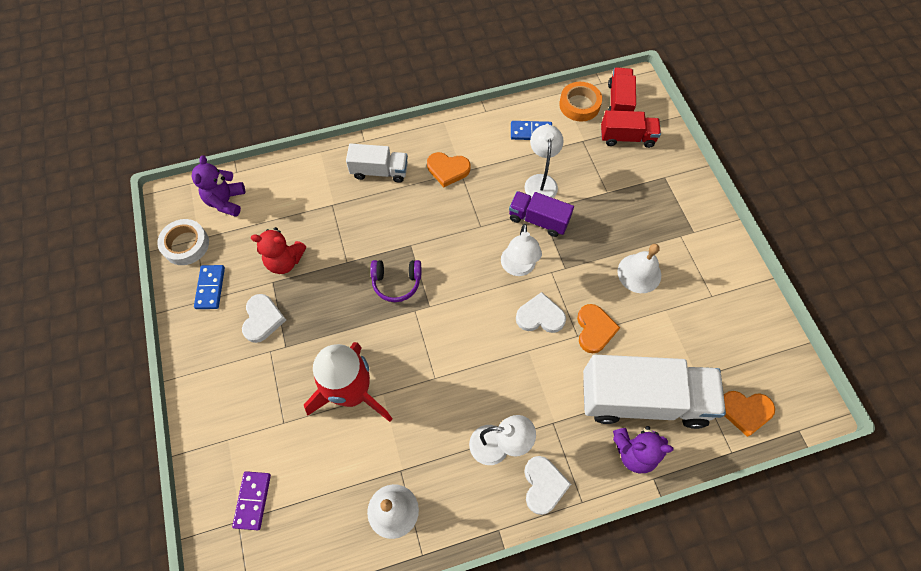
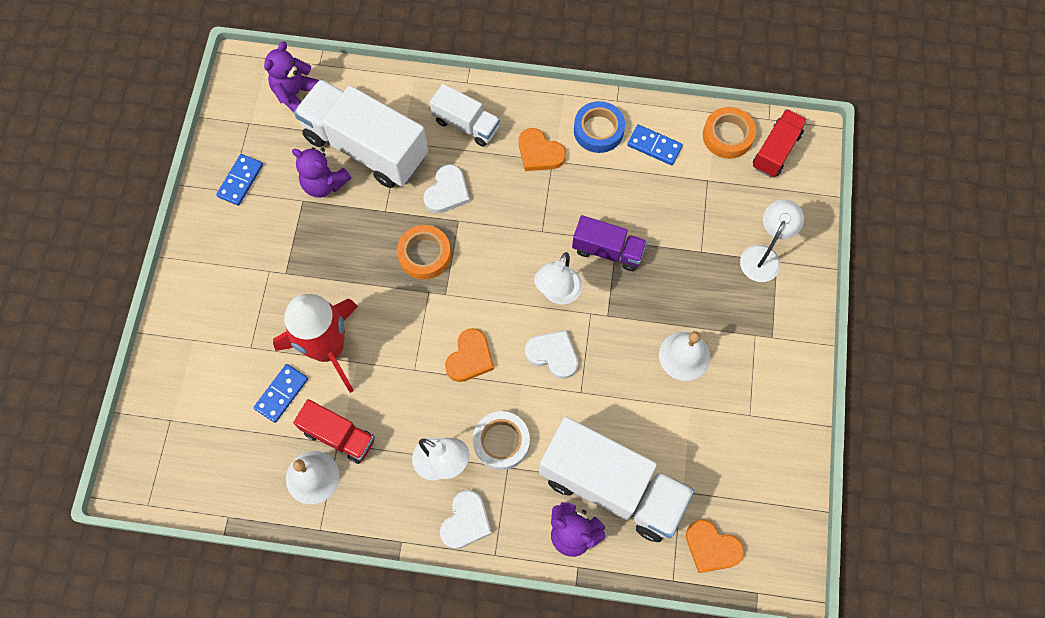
camera: 25 degrees right, 5 degrees up
white tape [157,219,209,265] -> white tape moved to [473,411,530,470]
purple domino [232,471,271,530] -> none
white heart [242,294,286,343] -> white heart moved to [424,164,470,213]
red teddy bear [251,227,306,274] -> purple teddy bear [292,147,351,198]
purple headphones [370,260,421,302] -> orange tape [397,225,451,280]
purple truck [509,191,574,237] -> purple truck turned 150 degrees clockwise [572,215,647,271]
white lamp [525,125,564,199] -> white lamp moved to [740,199,804,282]
orange heart [577,304,620,353] -> orange heart moved to [445,328,494,382]
red truck [601,110,661,148] -> red truck moved to [293,399,375,464]
none -> blue domino [253,364,308,423]
none -> white truck [294,79,428,188]
none -> blue tape [574,101,625,153]

